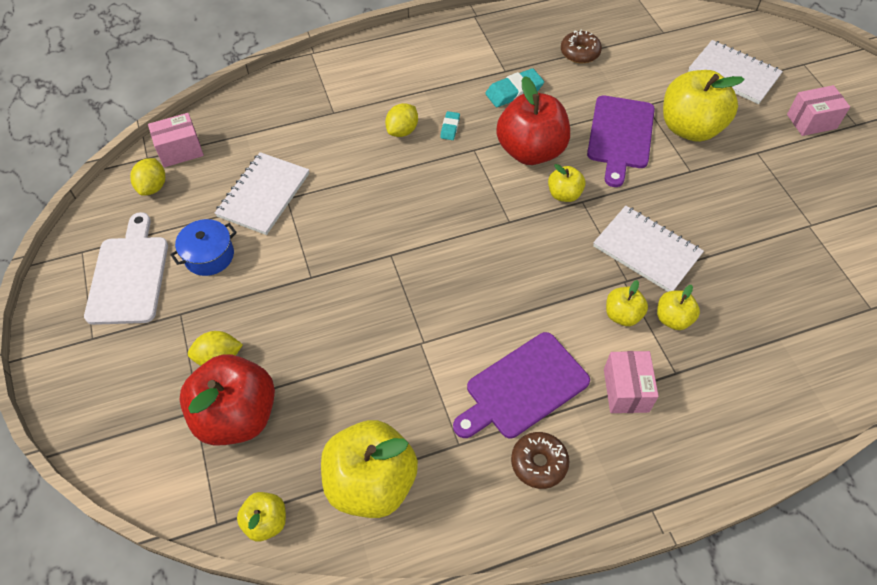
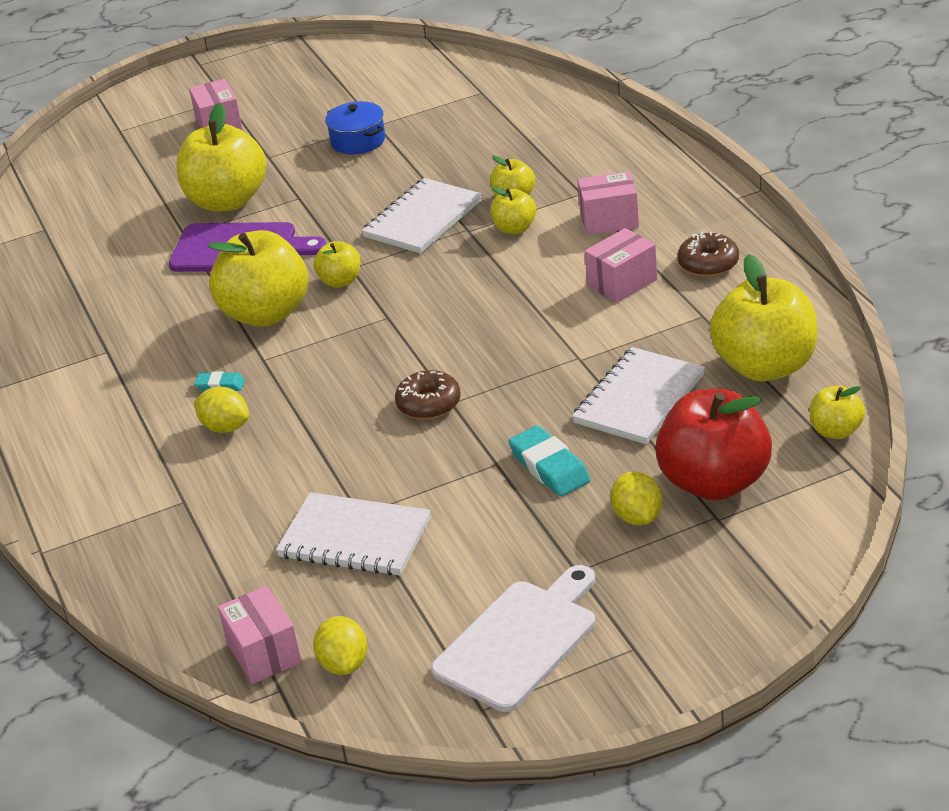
camera: 90 degrees left, 20 degrees down
white cutting board [84,212,168,325] -> white cutting board turned 135 degrees clockwise [431,565,595,712]
yellow lemon [130,158,165,196] -> yellow lemon turned 75 degrees clockwise [313,616,367,675]
blue pot [170,219,237,276] -> blue pot moved to [325,101,385,154]
purple cutting board [453,332,590,438] -> pink box [584,228,658,303]
turquoise eraser [485,68,544,107] -> turquoise eraser moved to [508,425,591,497]
red apple [496,76,570,165] -> yellow apple [208,230,308,327]
brown donut [561,30,602,64] -> brown donut moved to [395,370,461,420]
white notebook [688,40,783,104] -> white notebook moved to [572,347,705,444]

